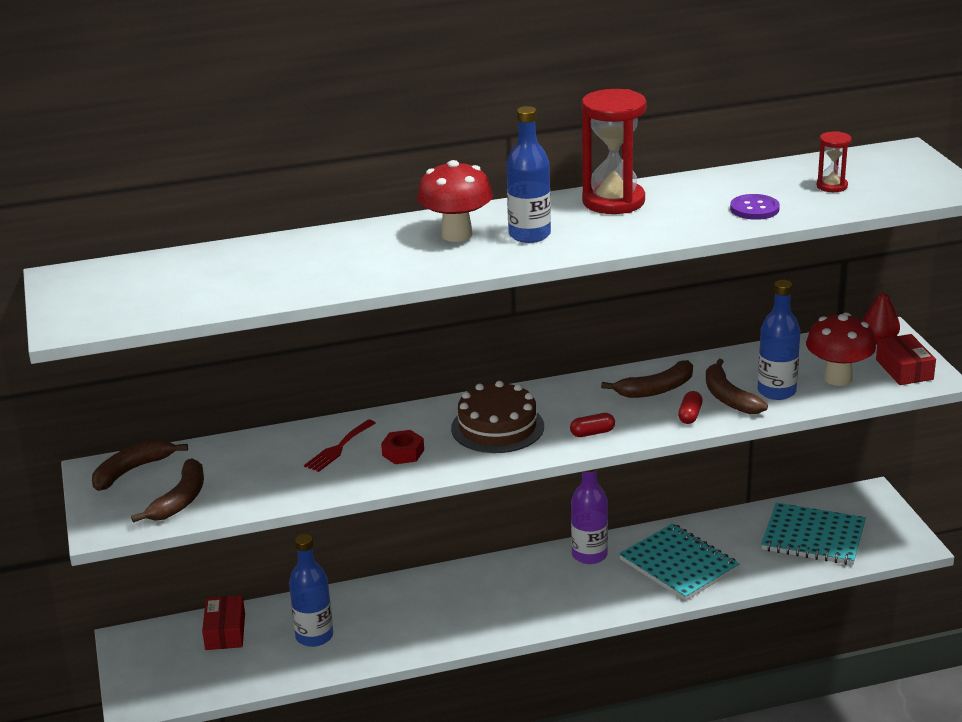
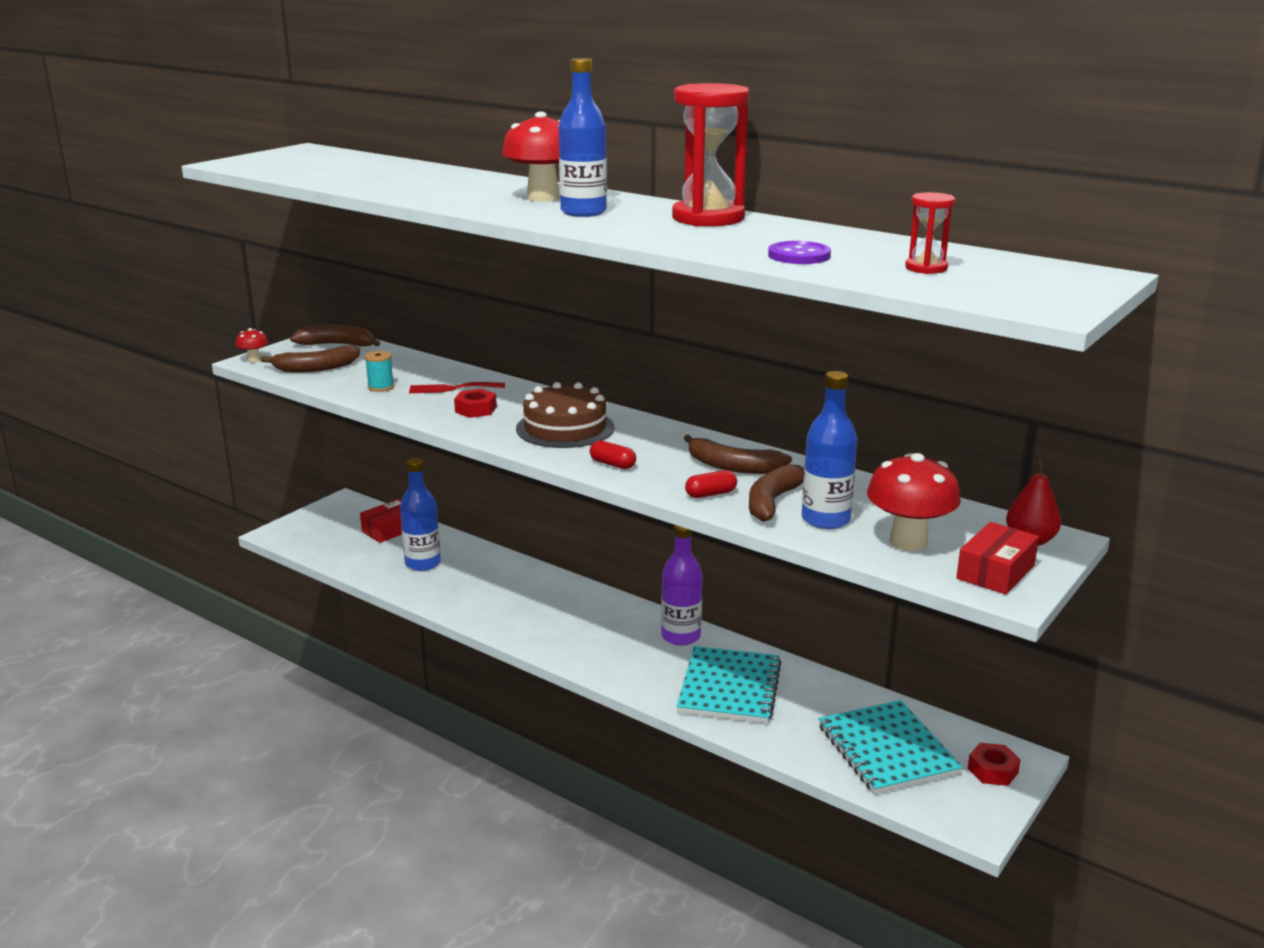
camera: 50 degrees right, 5 degrees down
none -> red mushroom [236,328,268,363]
none -> turquoise spool [365,351,394,392]
none -> red nut [968,743,1021,786]

